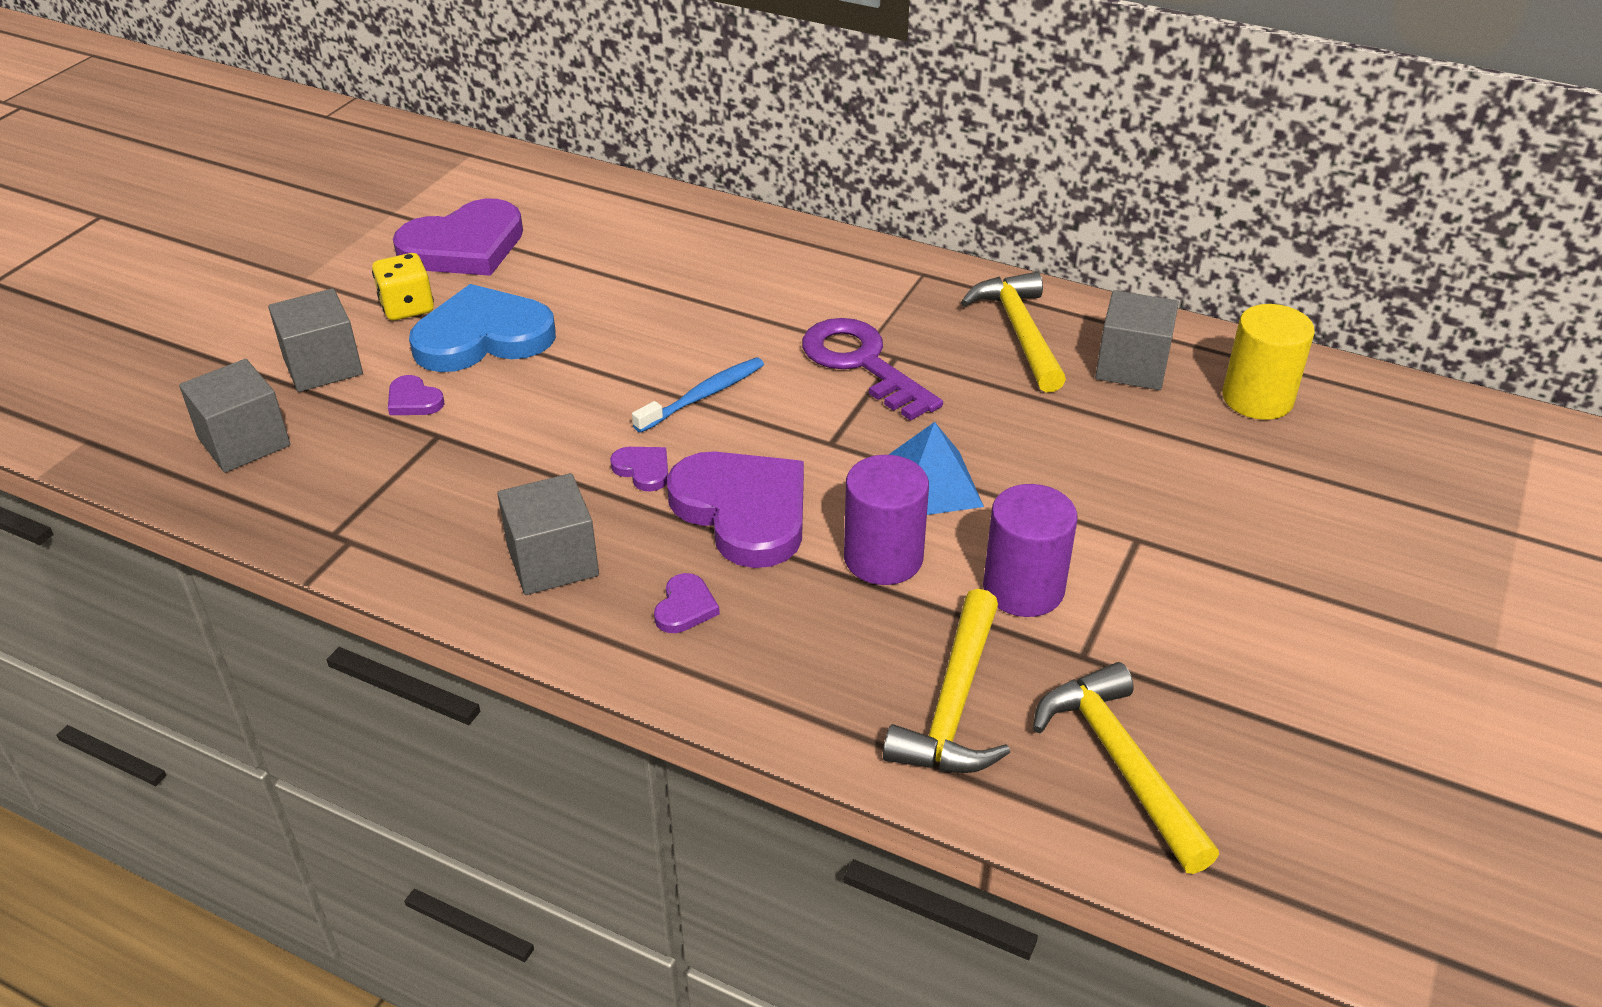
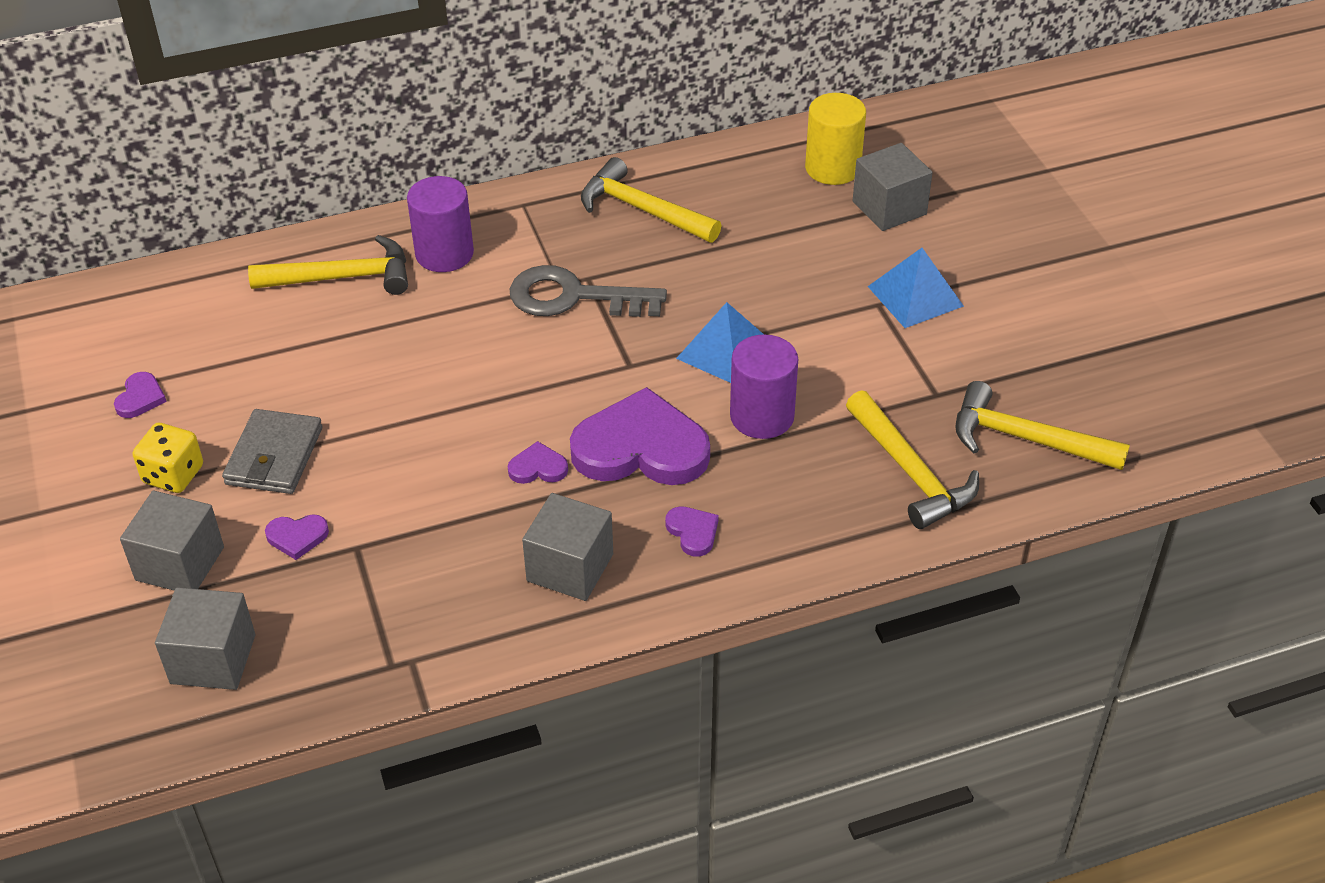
camera: 45 degrees left, 5 degrees up
purple heart [393,199,523,276] -> purple heart [114,372,167,418], size x0.43
blue heart [409,284,556,372] -> grey wallet [222,409,322,494]
blue toothbrush [632,357,764,433] -> none
purple key [802,318,943,421] -> grey key [510,265,667,317]
purple cylinder [983,484,1078,617] -> purple cylinder moved to [407,176,474,272]
grey cube [1095,290,1179,390] -> grey cube moved to [853,143,933,231]
none -> yellow hammer [248,235,408,295]
none -> blue pyramid [868,248,964,328]

